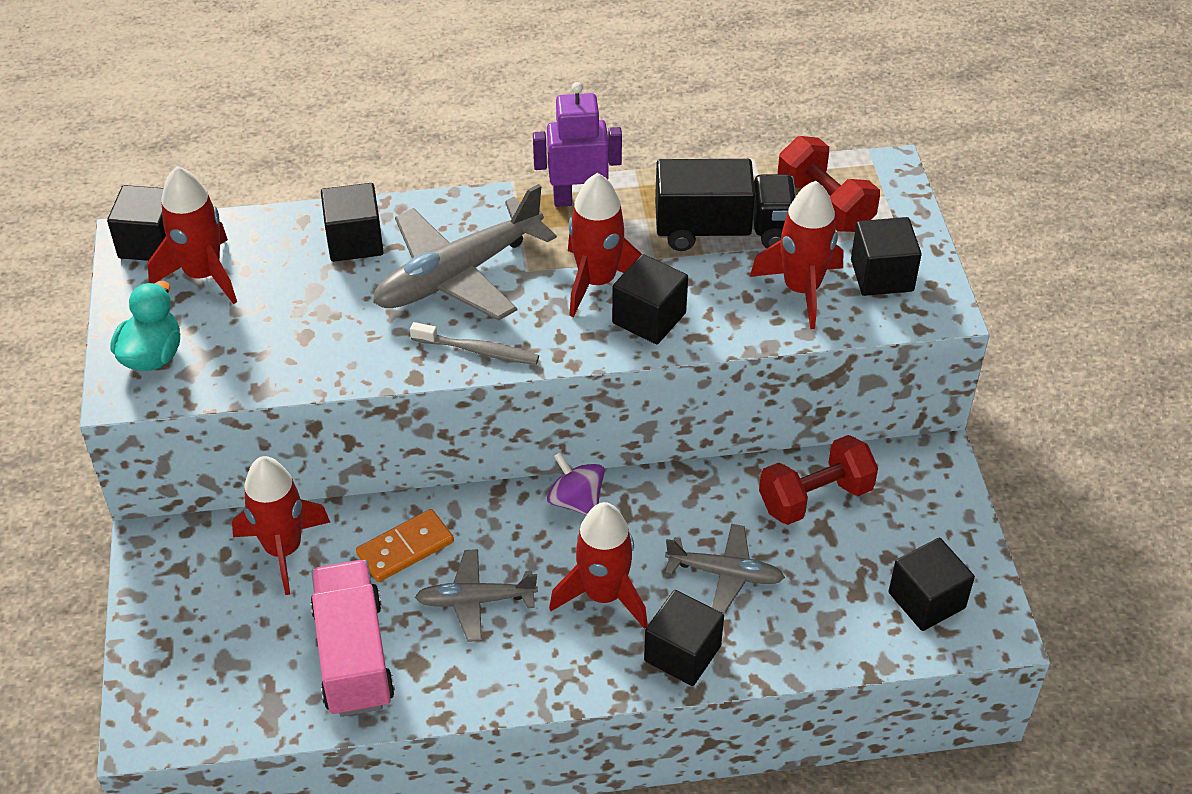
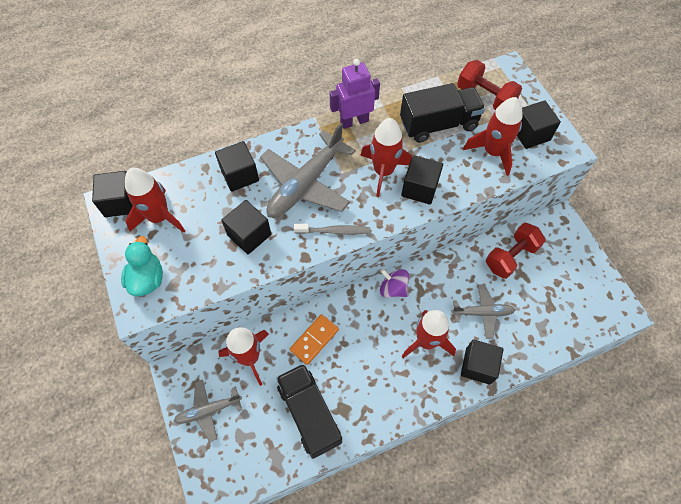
camera: 15 degrees left, 15 degrees up
pink truck [310,560,395,717] -> black truck [276,364,342,459]
grey plane [415,549,538,642] -> grey plane moved to [174,380,242,442]
black cube [889,538,975,631] -> black cube moved to [221,200,271,254]

